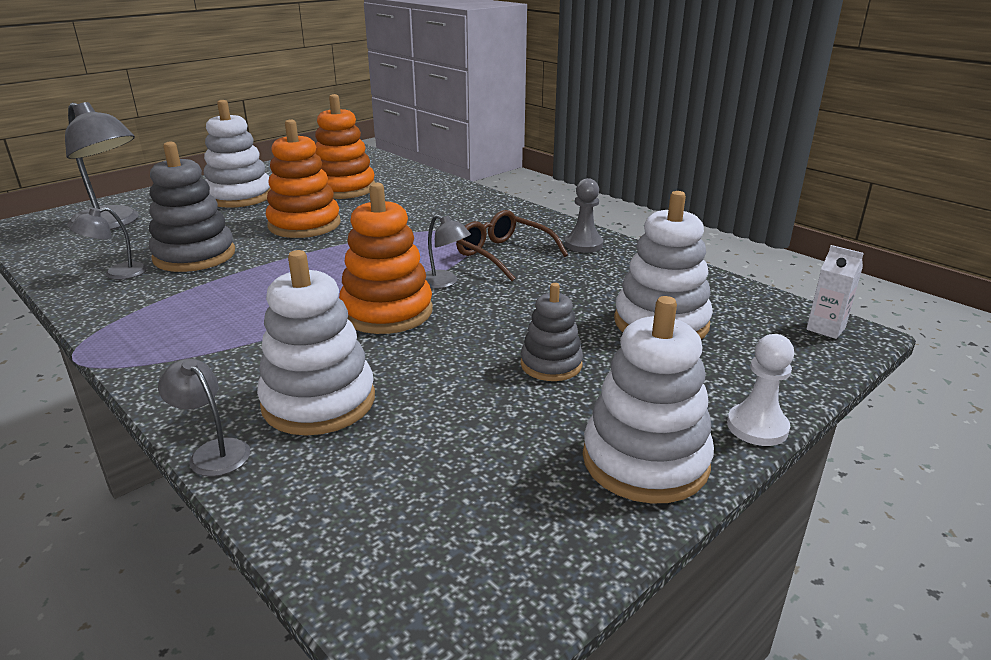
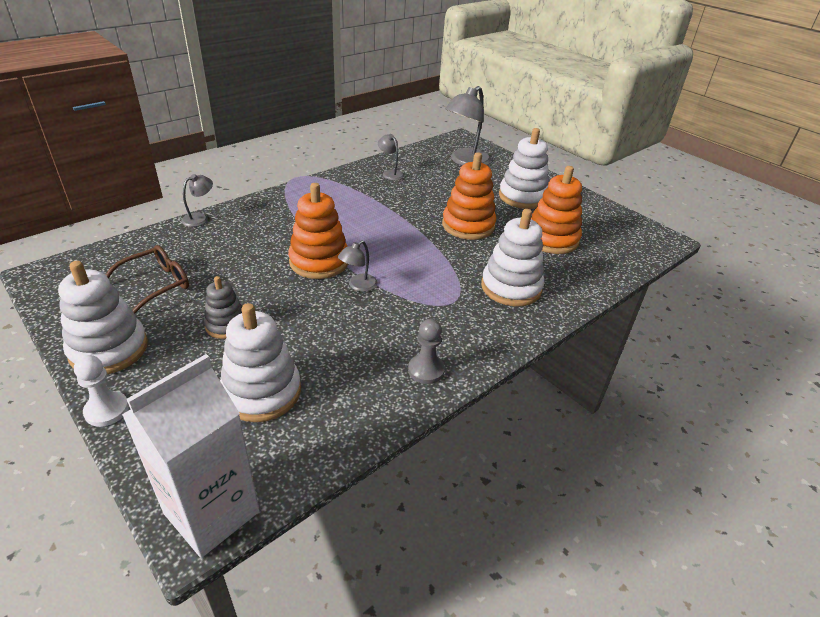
camera: 90 degrees right, 10 degrees up
grey stacking toy [149,142,235,272] -> none
white stacking toy [257,250,375,435] -> white stacking toy moved to [481,209,544,306]
brown glasses [456,210,568,281] -> brown glasses moved to [106,245,189,314]
white carton [806,245,864,339] -> white carton [122,354,260,558], size x2.31

